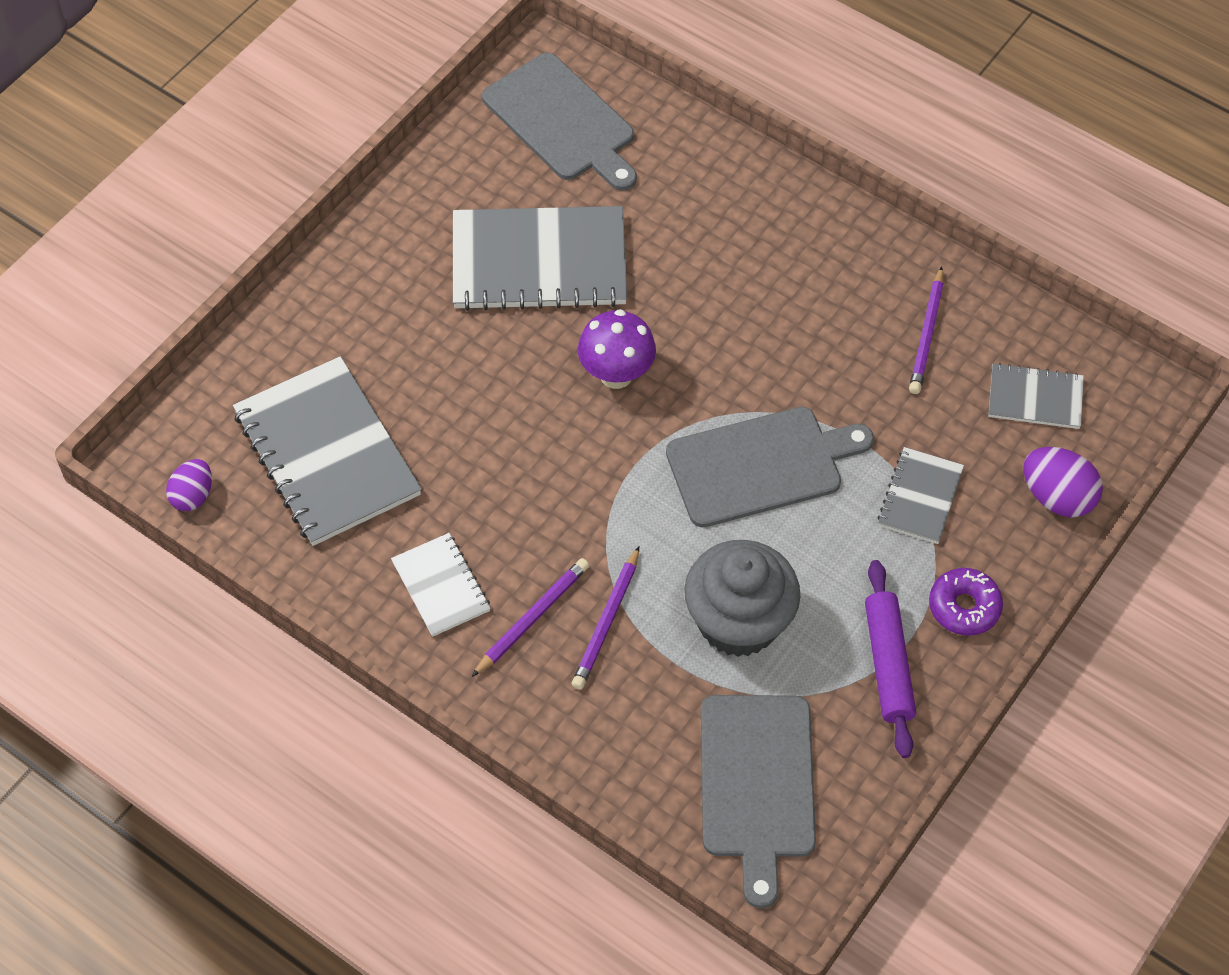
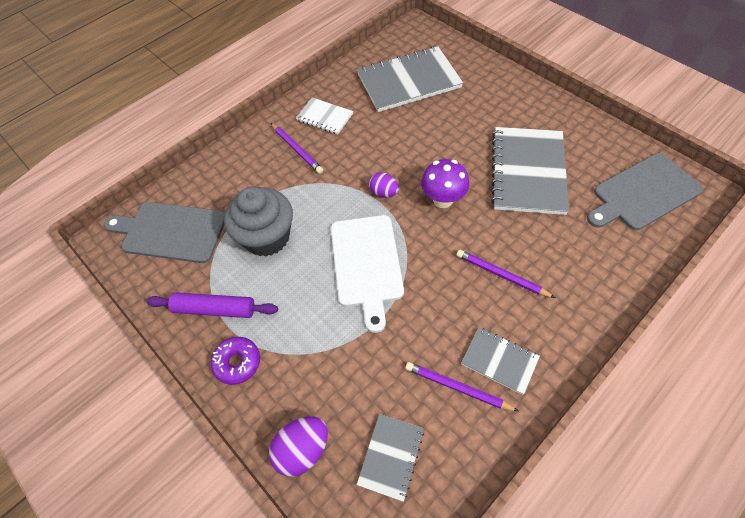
camera: 105 degrees right, 0 degrees up
purple egg [166,459,212,511] -> purple egg moved to [369,172,399,197]
white notebook [391,533,491,637] -> white notebook turned 45 degrees clockwise [296,97,353,135]
purple pencil [572,546,639,690] -> purple pencil moved to [456,250,555,298]
grey cutting board [666,407,874,527] -> white cutting board [331,215,404,333]
grey notebook [877,447,964,544] -> grey notebook moved to [461,327,540,395]

